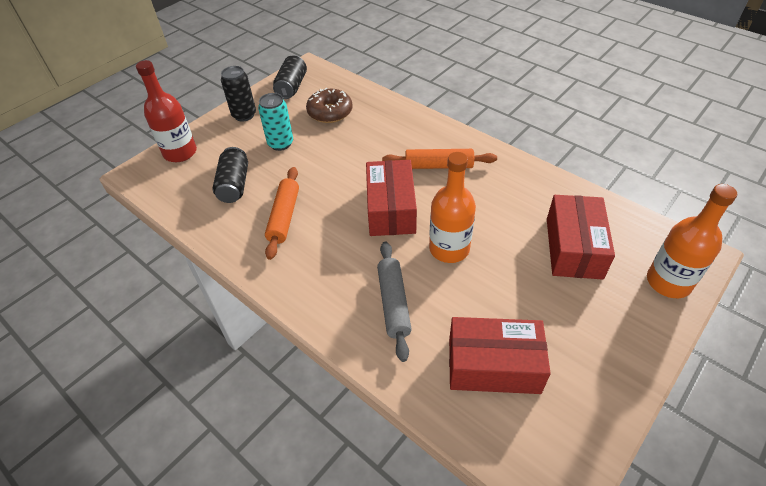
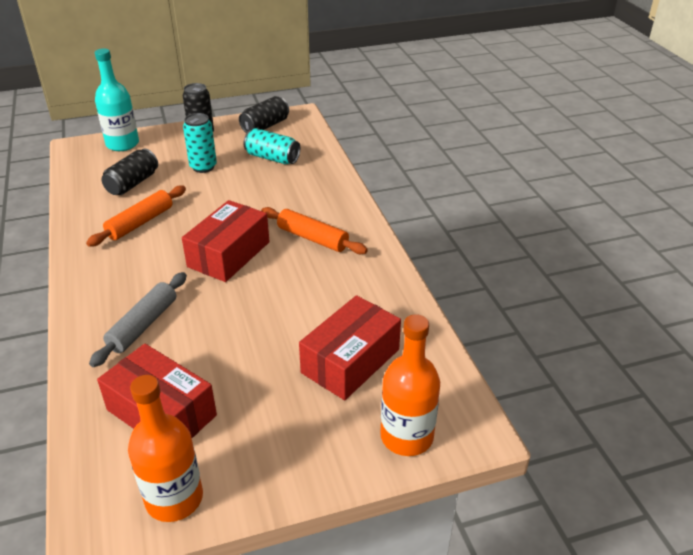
camera: 30 degrees right, 10 degrees down
red bottle [136,60,197,162] -> turquoise bottle [95,49,139,151]
brown donut [306,87,352,123] -> turquoise can [244,128,300,164]
orange bottle [429,152,476,263] -> orange bottle moved to [128,375,203,522]

